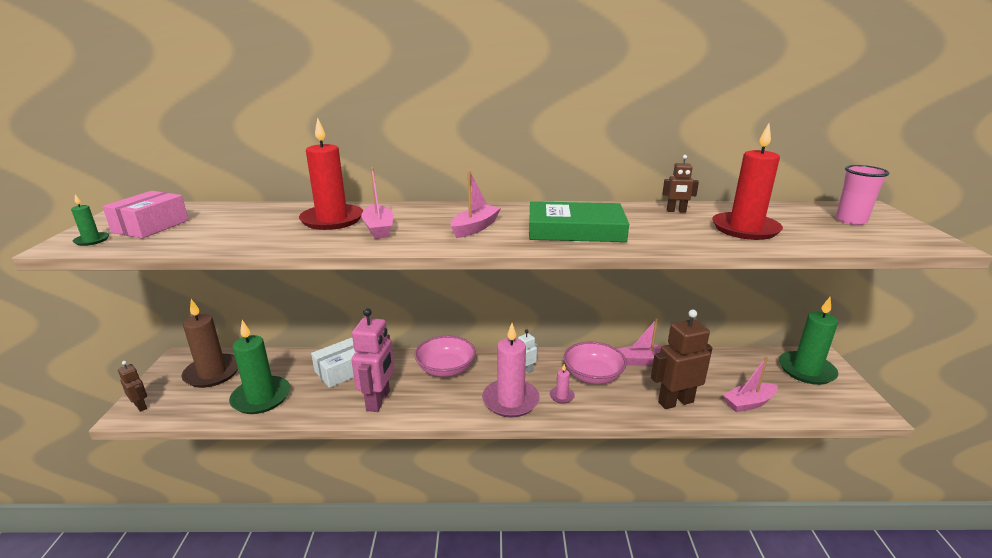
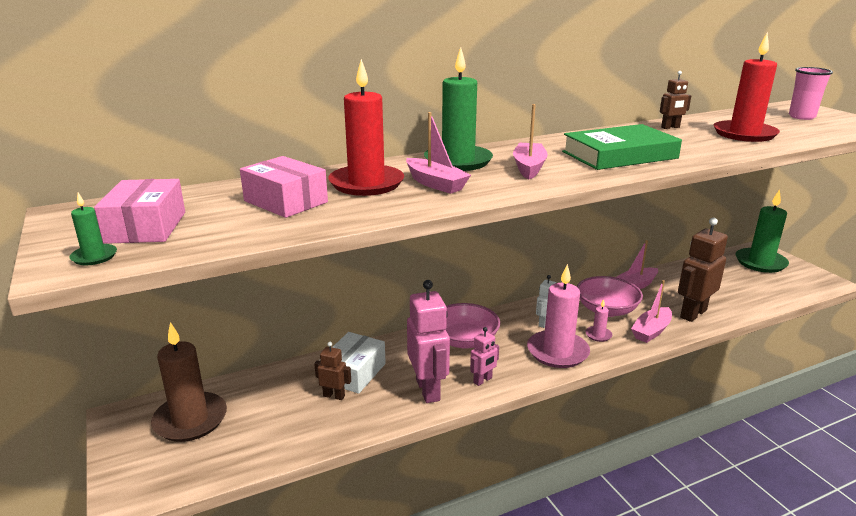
camera: 25 degrees left, 0 degrees up
brown robot [118,361,147,412] -> brown robot moved to [314,342,351,400]
green candle [229,320,290,414] -> green candle moved to [424,47,493,171]
pink boat [723,357,778,412] -> pink boat moved to [631,280,672,343]
none -> pink box [240,156,328,218]
none -> pink robot [470,327,499,386]

